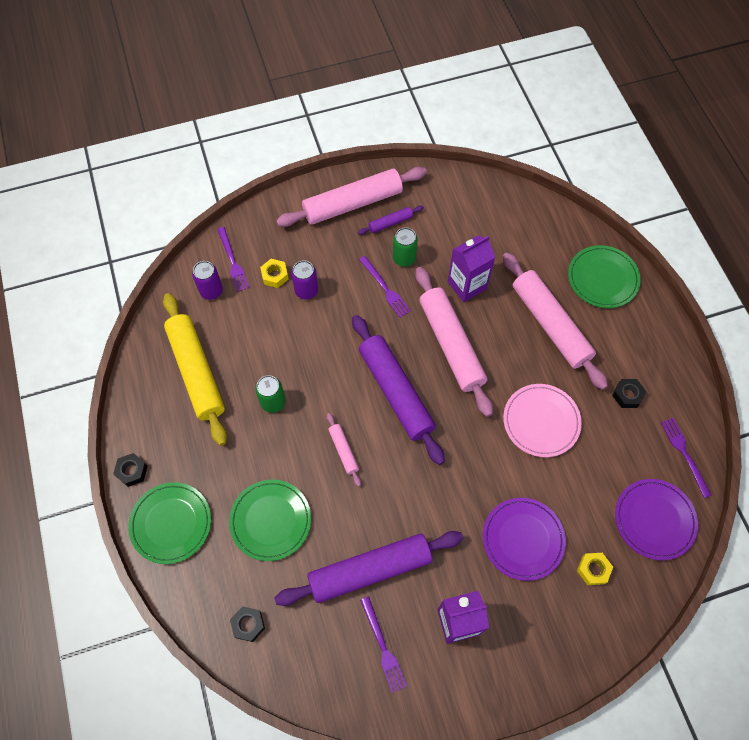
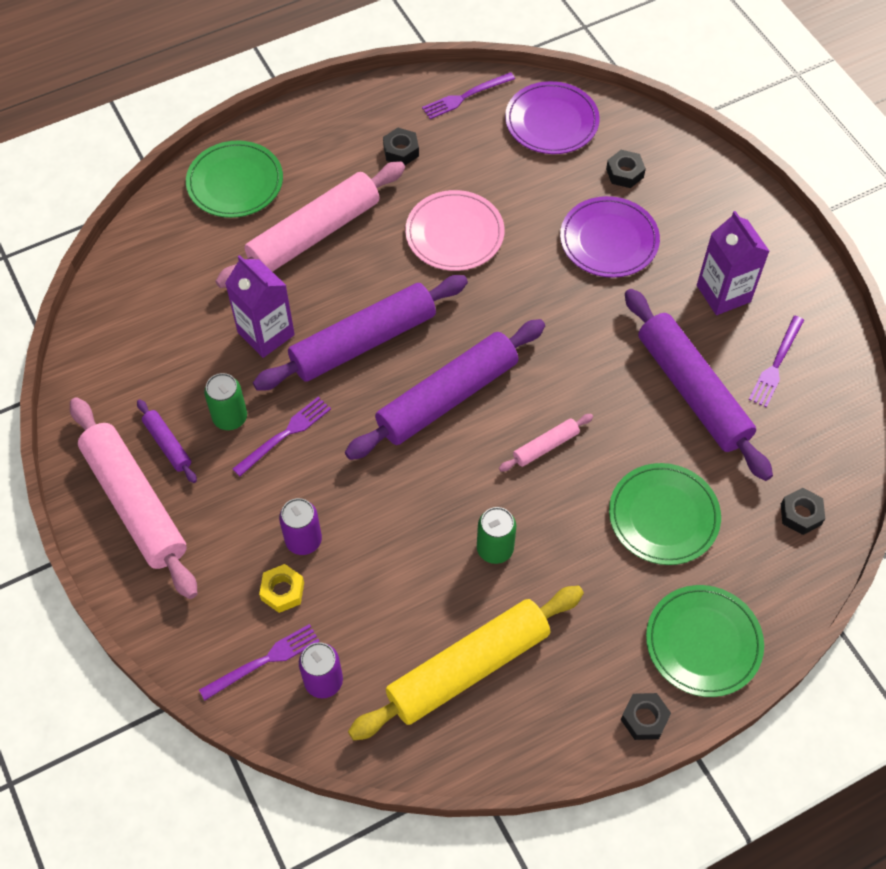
camera: 100 degrees left, 5 degrees down
purple fork [360,596,407,693] -> purple fork turned 150 degrees clockwise [749,316,804,408]
pink rolling pin [415,267,493,417] -> purple rolling pin [253,275,468,391]
yellow nut [577,553,613,585] -> black nut [606,150,646,188]

